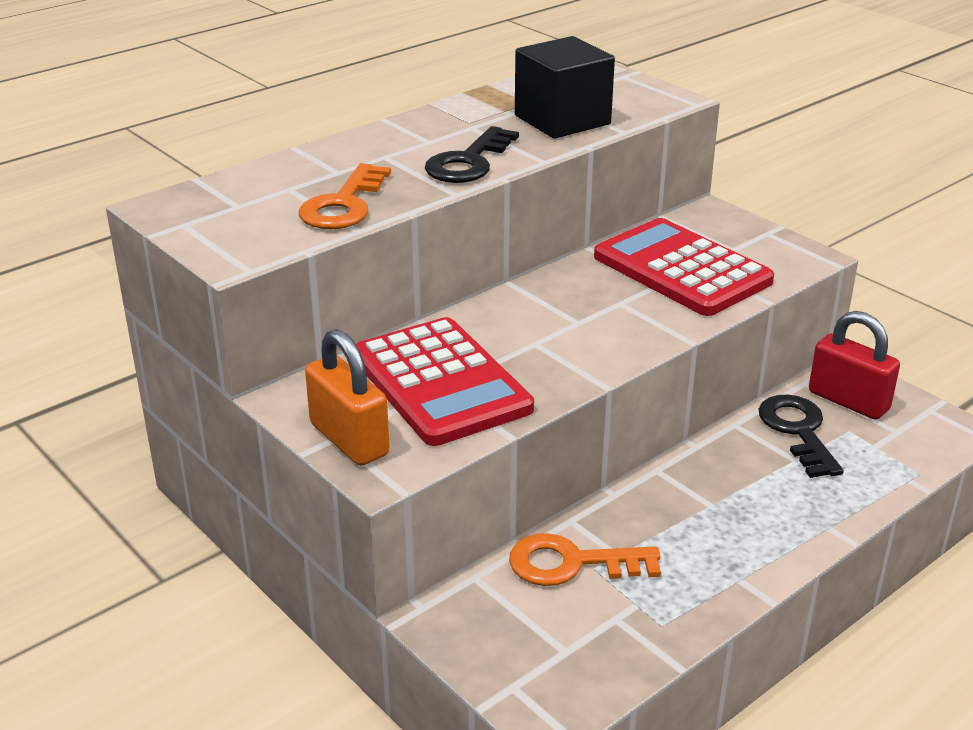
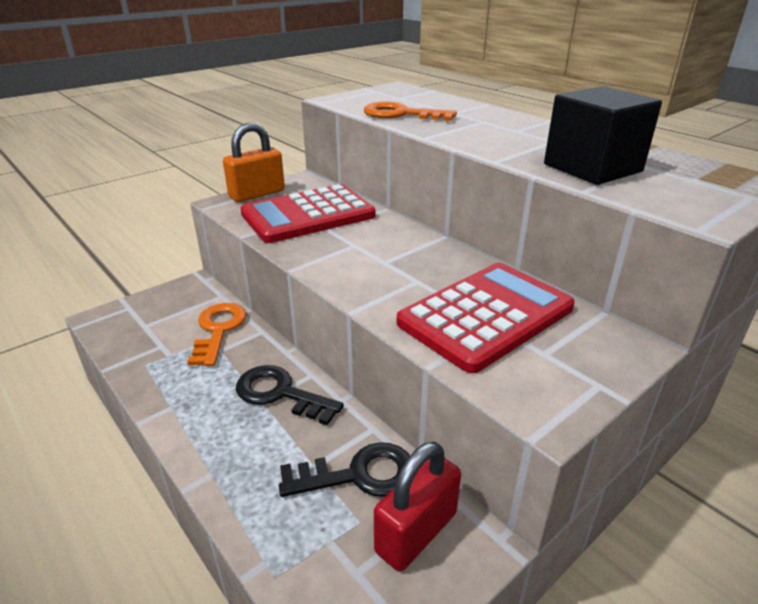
camera: 90 degrees right, 0 degrees up
black key [425,126,519,183] -> black key moved to [236,365,344,425]

